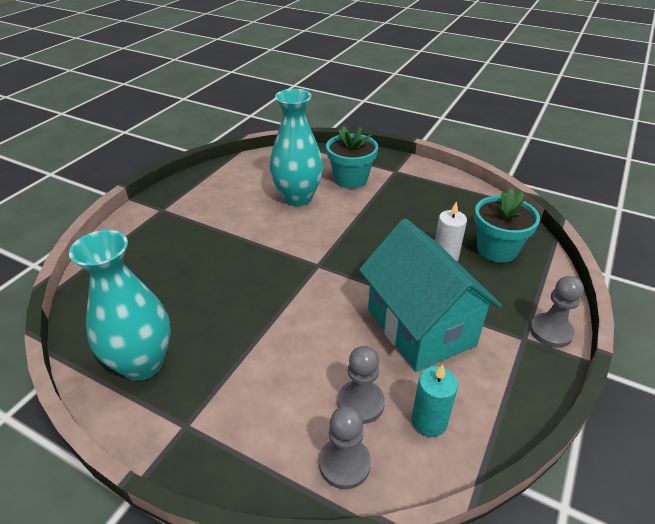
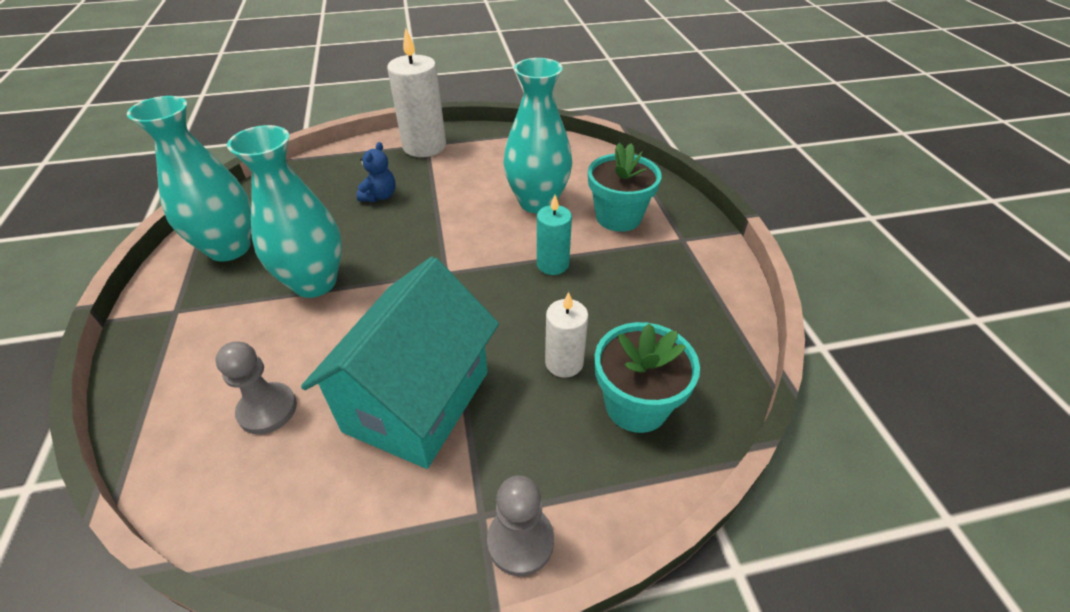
camera: 50 degrees right, 5 degrees up
grey pawn [319,406,371,489] -> none
turquoise candle [412,364,458,437] -> turquoise candle moved to [537,195,572,275]
none -> turquoise vase [227,125,342,298]
none -> blue teddy bear [357,142,396,202]
none -> white candle [387,27,446,157]

